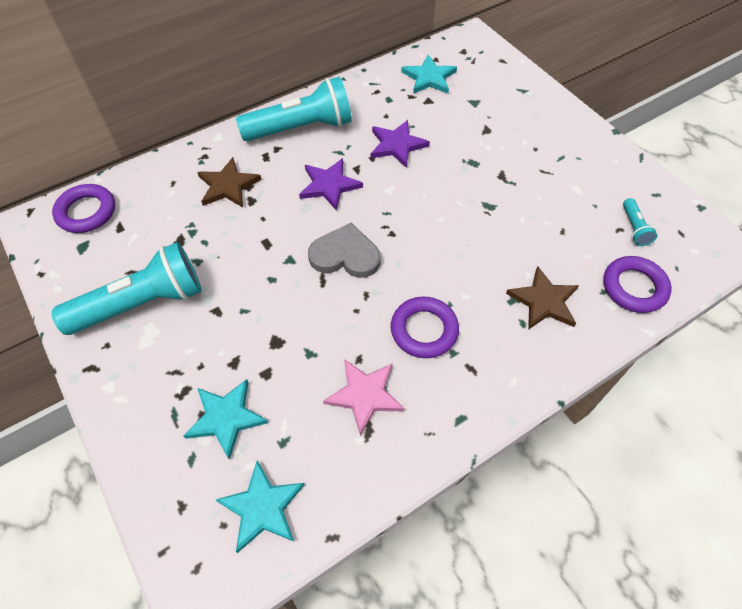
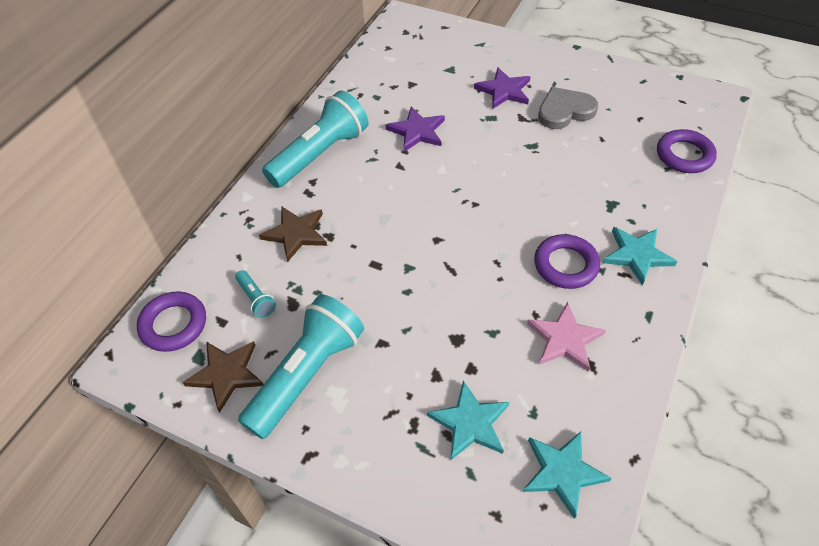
camera: 30 degrees left, 5 degrees down
purple star [299,158,363,211] -> purple star moved to [474,67,530,109]
grey heart [308,223,381,278] -> grey heart moved to [538,87,598,129]
turquoise star [401,55,457,94] -> turquoise star moved to [603,227,678,285]
brown star [506,266,579,330] -> brown star moved to [182,341,264,413]
turquoise flashlight [623,198,657,246] -> turquoise flashlight moved to [235,270,276,318]

